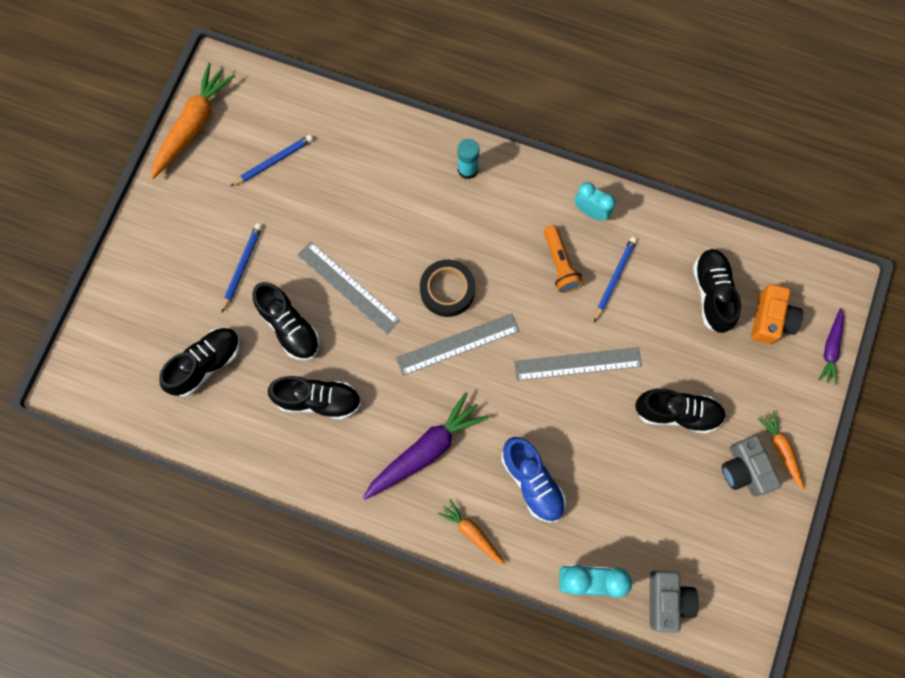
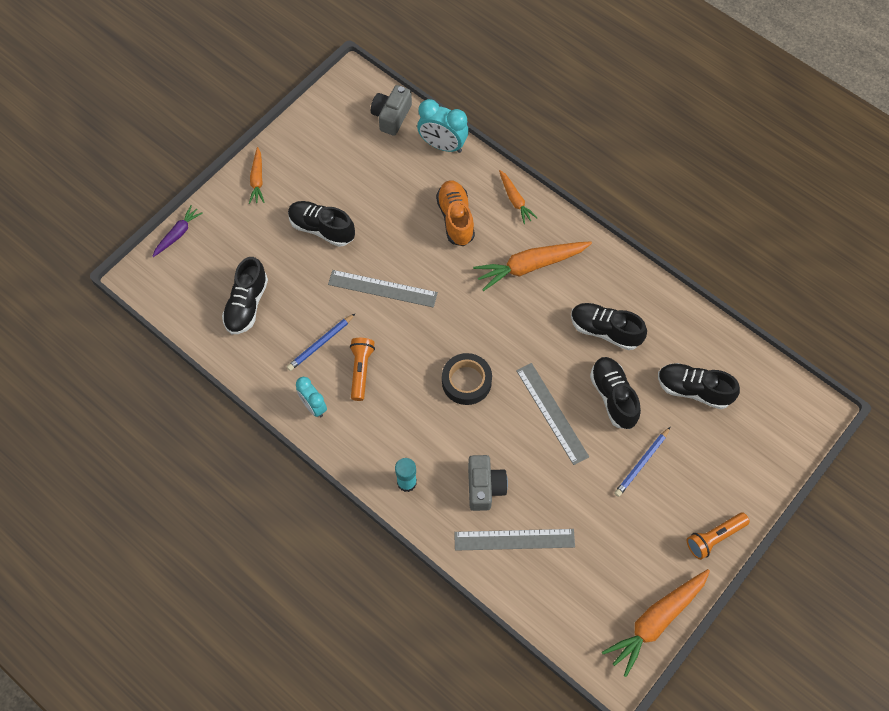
camera: 160 degrees left, 10 degrees down
black shoe [159,328,240,397] -> black shoe turned 45 degrees clockwise [658,363,740,409]
blue pencil [231,135,313,186] -> none
purple carrot [363,392,488,500] -> orange carrot [473,241,592,291]
grey ruler [396,313,520,376] -> grey ruler moved to [454,529,575,551]
blue shoe [501,437,566,522] -> orange shoe [436,180,475,246]
grey camera [722,435,781,496] -> grey camera moved to [468,455,508,511]
orange camera [751,284,803,344] -> none
none -> orange flashlight [687,513,750,560]

